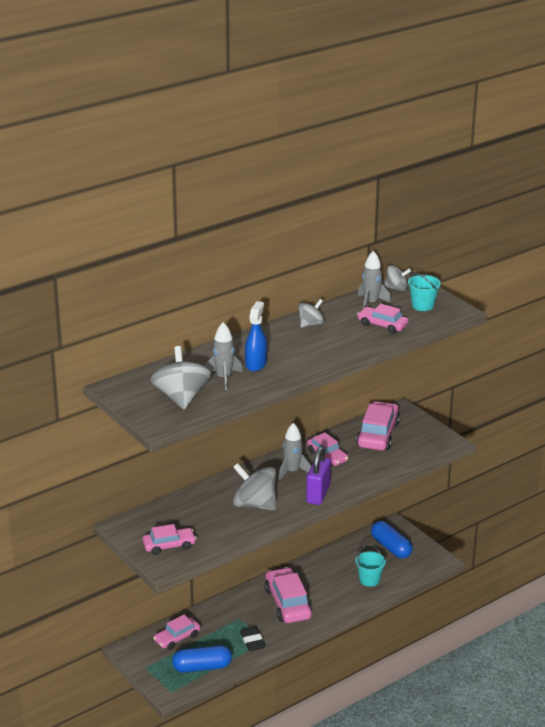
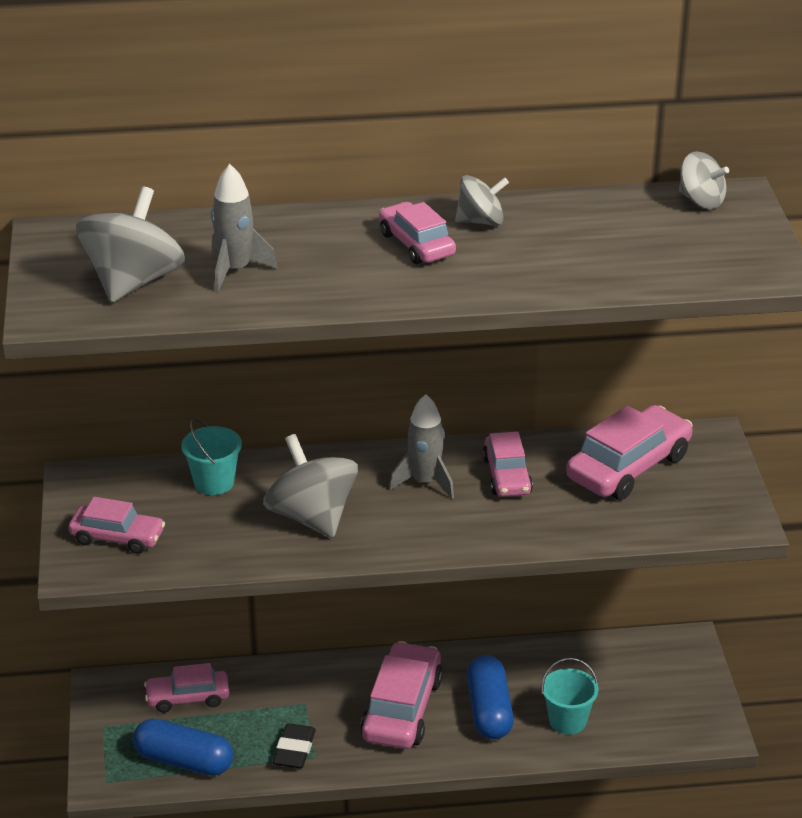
camera: 30 degrees right, 5 degrees up
blue spray bottle [245,301,267,372] -> none
purple padlock [306,447,331,505] -> none
pink car [357,304,409,334] -> pink car moved to [379,202,456,264]
grey rocket [358,250,391,308] -> none
blue capsule [371,521,413,559] -> blue capsule moved to [467,655,514,739]
turquoise bucket [408,271,441,311] -> turquoise bucket moved to [181,418,242,495]

